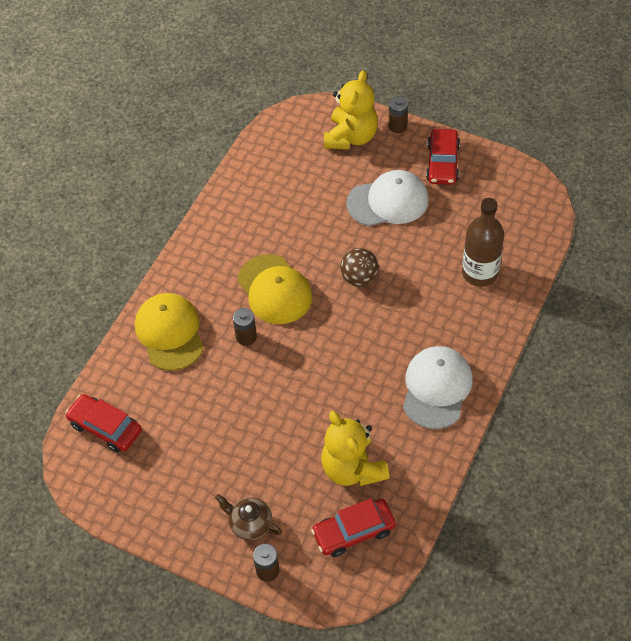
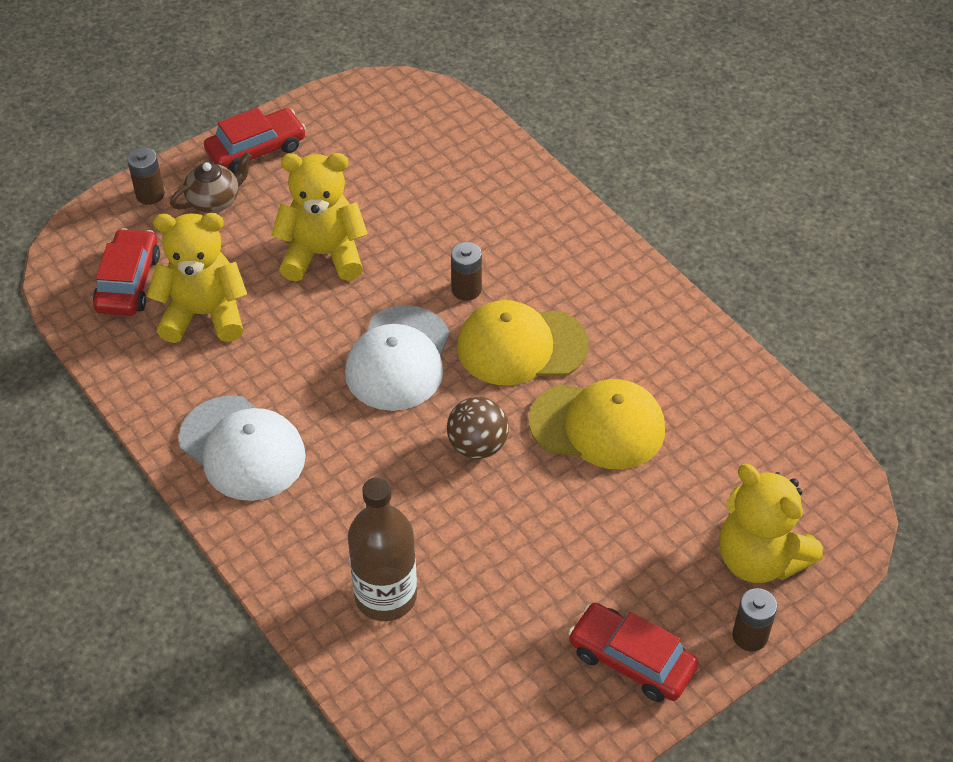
camera: 115 degrees right, 5 degrees down
red car [65,394,142,452] -> red car moved to [204,107,306,173]
yellow cap [135,293,204,371] -> yellow cap moved to [529,379,665,469]
white cap [346,170,429,226] -> white cap moved to [345,305,450,411]
none -> yellow teddy bear [271,153,368,281]

